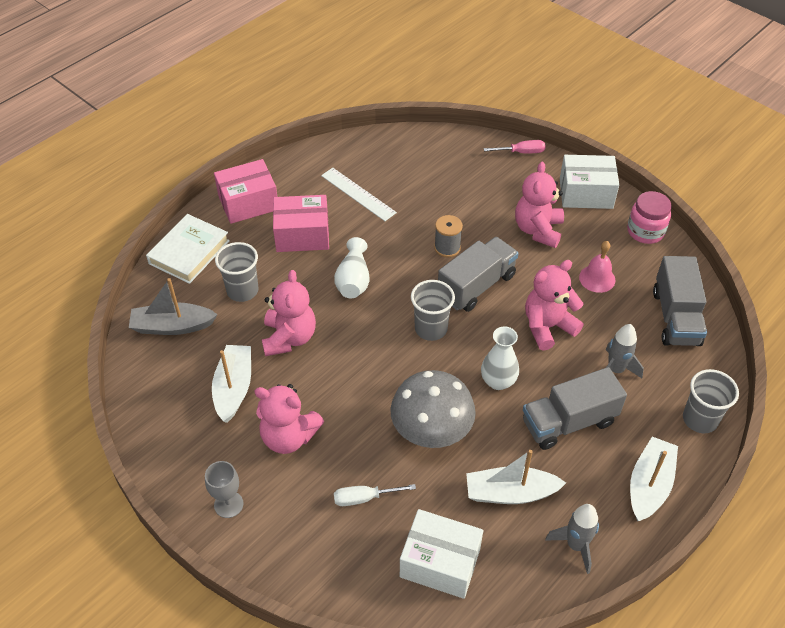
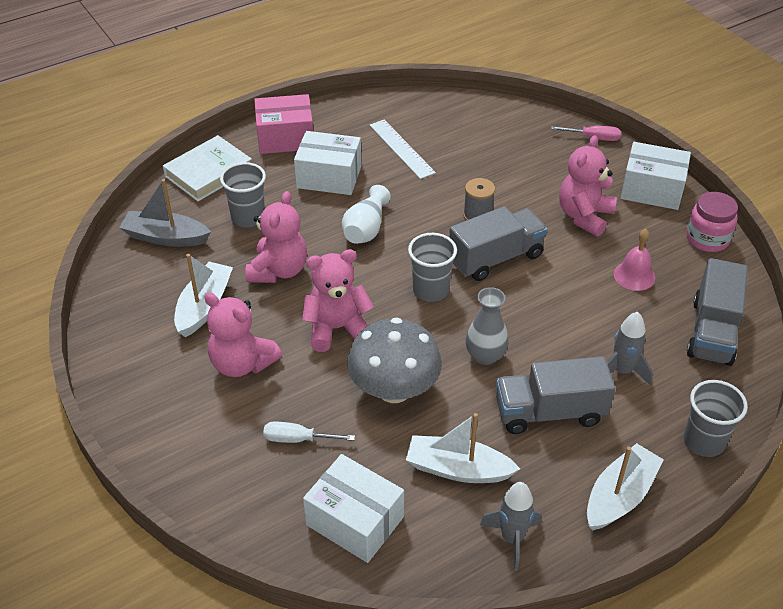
camera: 15 degrees right, 5 degrees down
grey goblet [205,461,244,518] -> none
pink box [273,195,329,252] -> white box [294,131,361,195]
white vase [481,327,519,390] -> grey vase [465,287,509,365]
pink teddy bear [525,260,584,351] -> pink teddy bear moved to [302,249,374,352]

